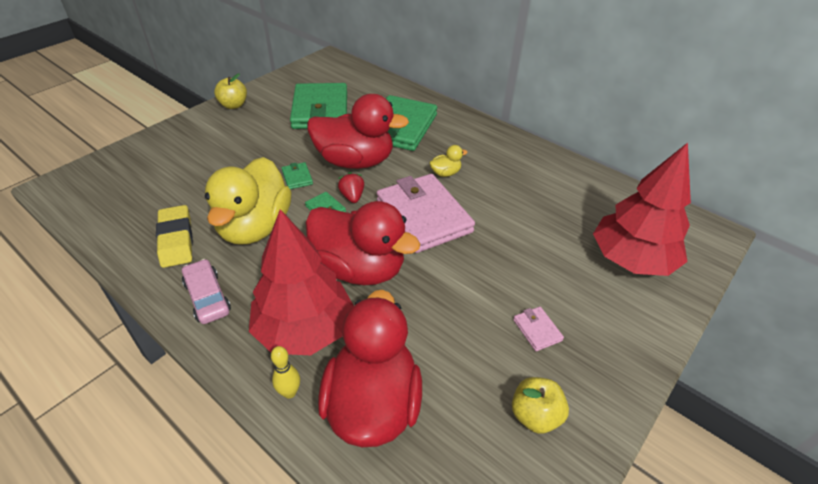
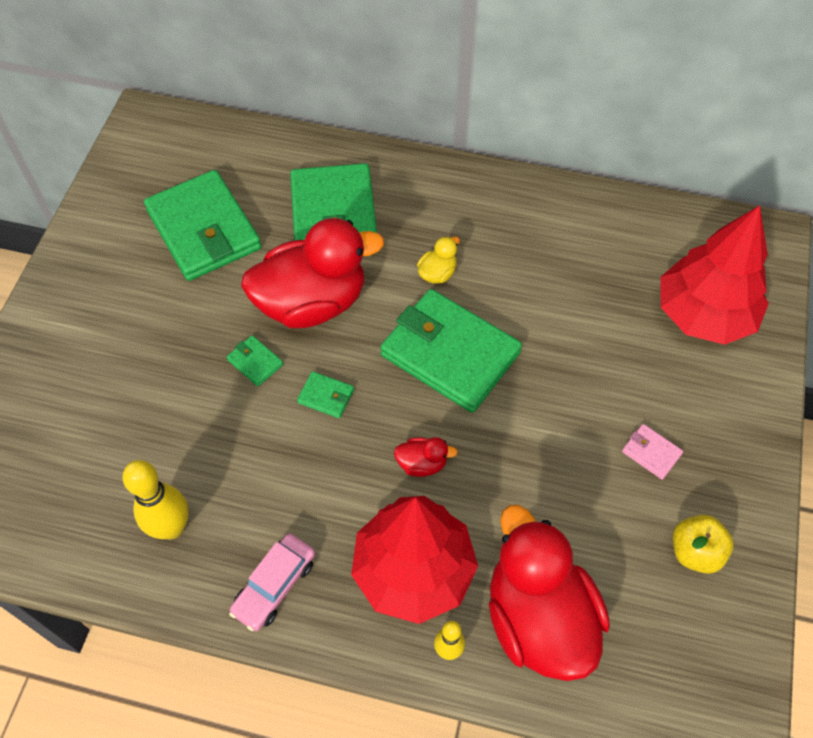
camera: 25 degrees left, 15 degrees up
yellow eraser [156,205,193,268] -> yellow bowling pin [123,460,189,539]
pink car [182,259,231,324] -> pink car turned 90 degrees counterclockwise [229,534,315,631]
yellow duck [205,157,291,244] -> none
yellow apple [214,73,247,109] -> none
red duck [305,201,420,285] -> red duck [394,437,458,477], size x0.40
red strawberry [338,172,364,203] -> none
pink wallet [377,174,475,253] -> green wallet [380,289,522,413]

